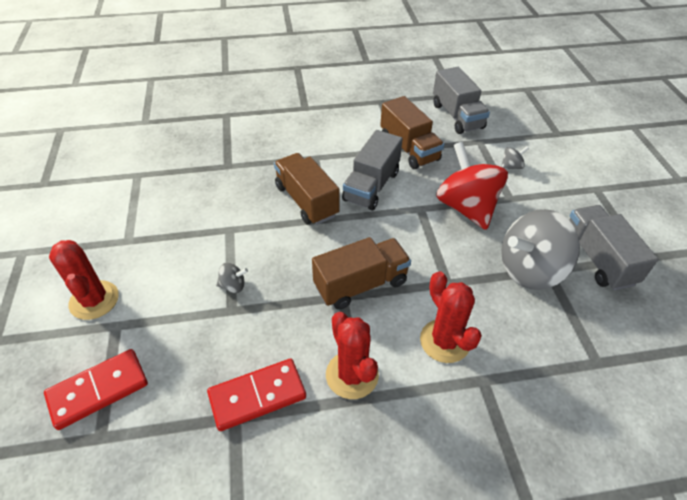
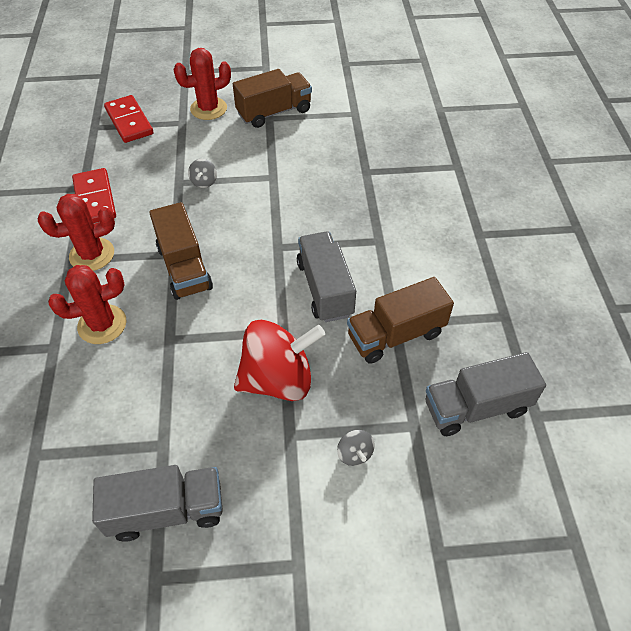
camera: 95 degrees right, 5 degrees up
brown truck [274,153,340,225] -> brown truck moved to [233,69,312,128]
grey truck [342,130,403,210] -> grey truck turned 45 degrees clockwise [297,231,356,322]
grey spinning top [501,209,580,290] -> none

